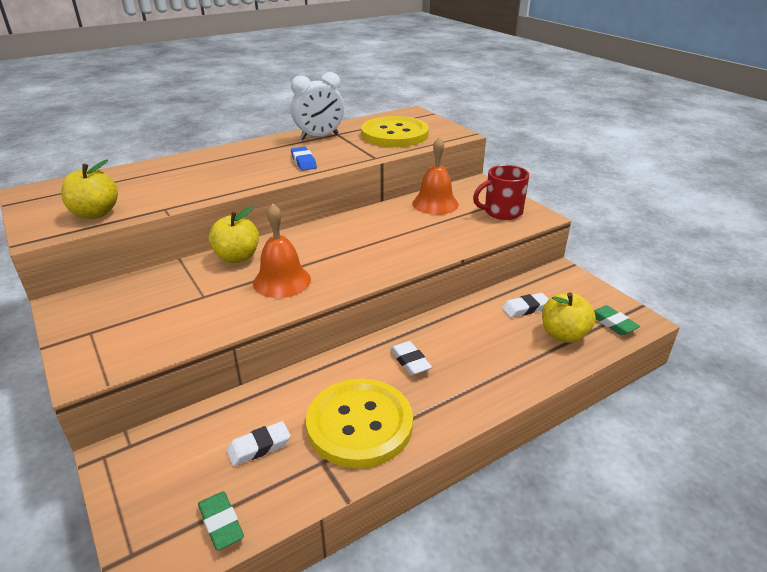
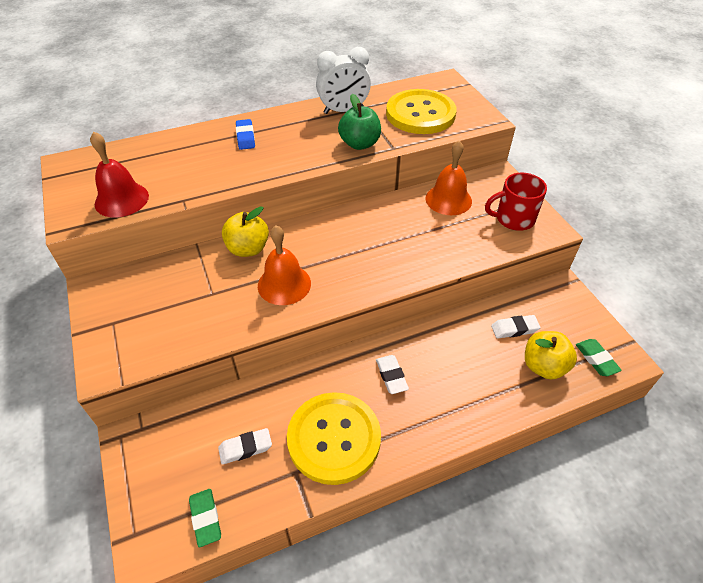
camera: 10 degrees right, 15 degrees up
yellow apple [61,159,118,219] -> red bell [90,131,149,218]
blue eraser [291,147,317,171] -> blue eraser moved to [236,119,255,150]
none -> green apple [338,94,381,150]

